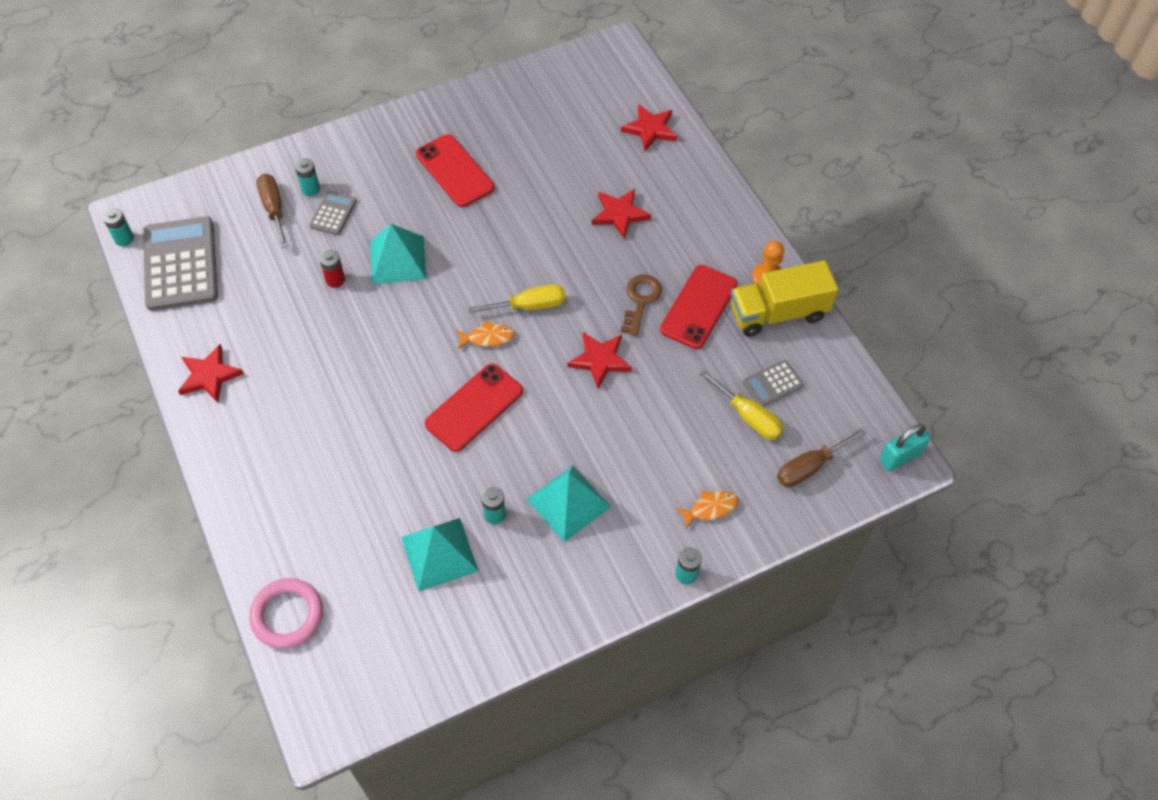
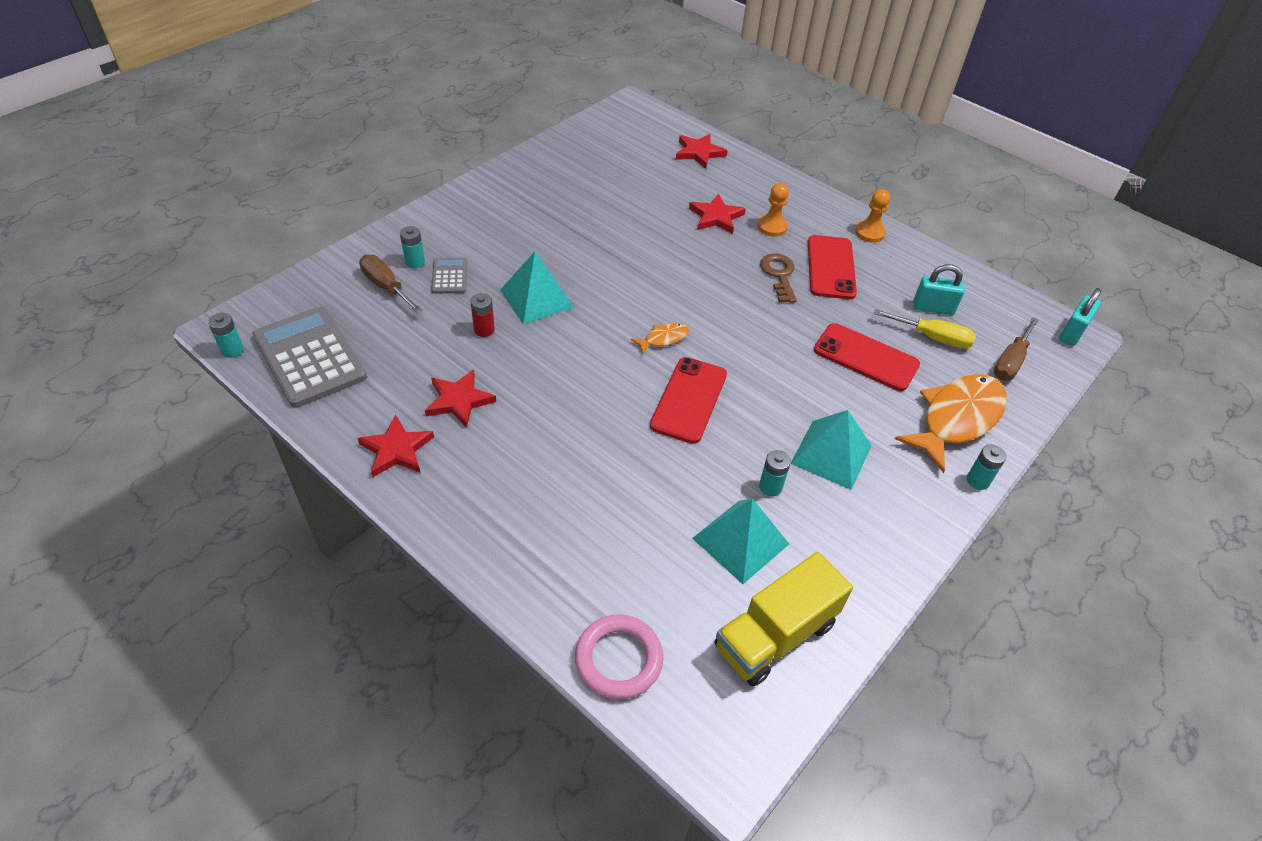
camera: 25 degrees left, 10 degrees down
red phone [416,134,495,207] -> red phone moved to [814,323,920,391]
yellow screwdriver [468,284,566,313] -> none
red star [568,333,632,388] -> red star moved to [425,370,496,428]
orange fish [676,491,739,529] -> orange fish [895,374,1007,473], size x2.24
yellow truck [731,260,838,337] -> yellow truck moved to [715,552,853,686]
grey calculator [743,360,804,407] -> turquoise padlock [914,264,965,315]
none -> orange pawn [758,183,789,237]

